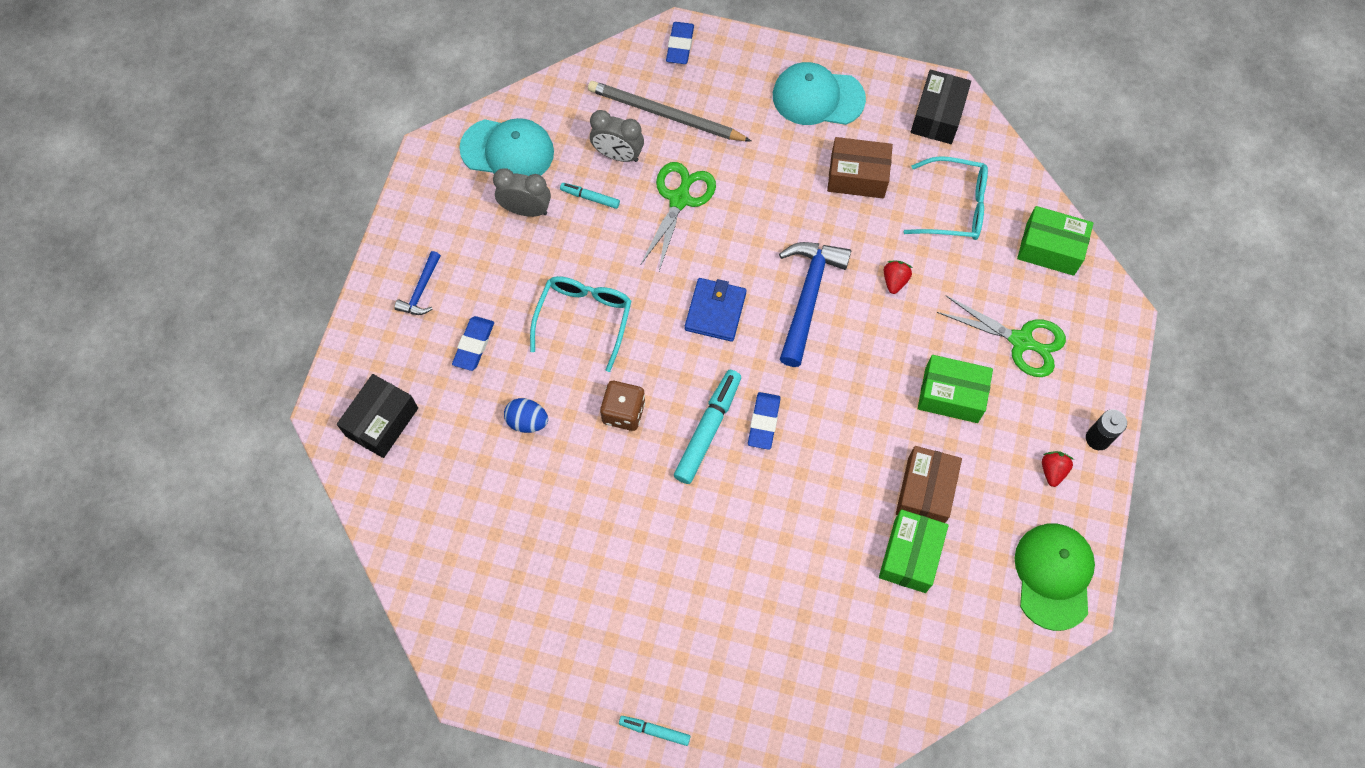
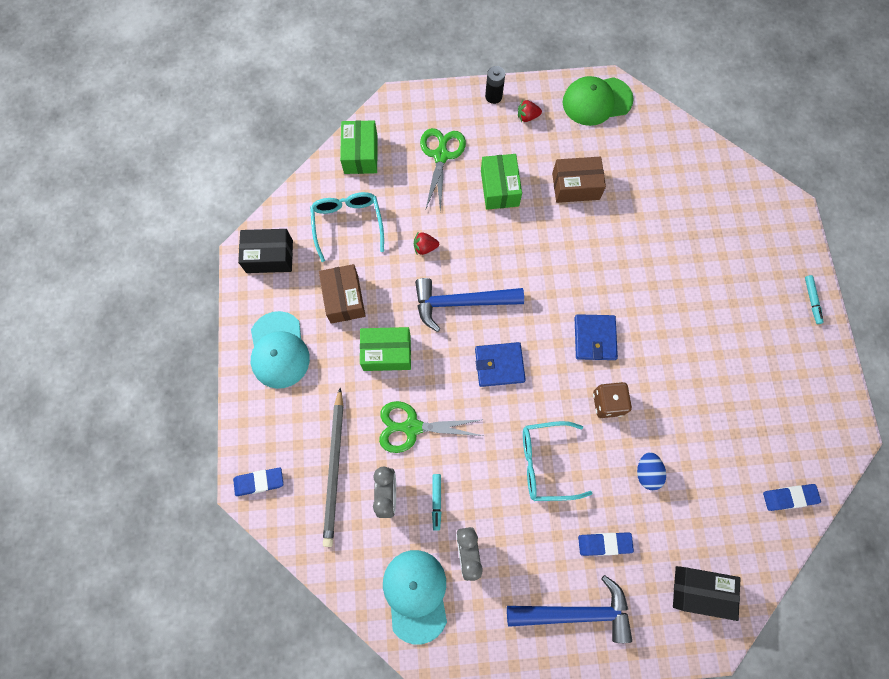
camera: 110 degrees left, 5 degrees up
blue hammer [394,251,441,315] -> blue hammer [507,575,632,643], size x1.92
turquoise marker [674,370,741,484] -> blue wallet [575,314,618,360]
blue eraser [748,392,781,450] -> blue eraser moved to [763,484,821,511]
green box [879,509,949,593] -> green box moved to [360,327,411,371]

